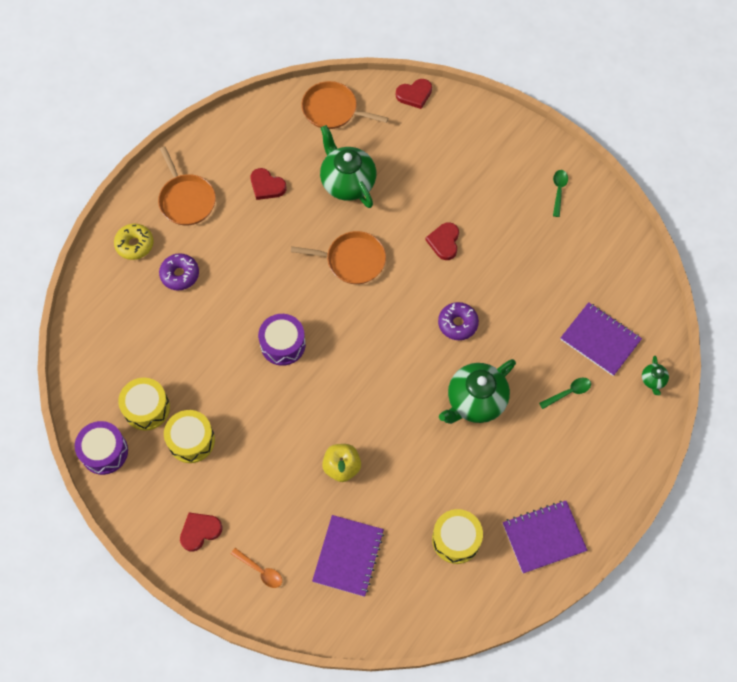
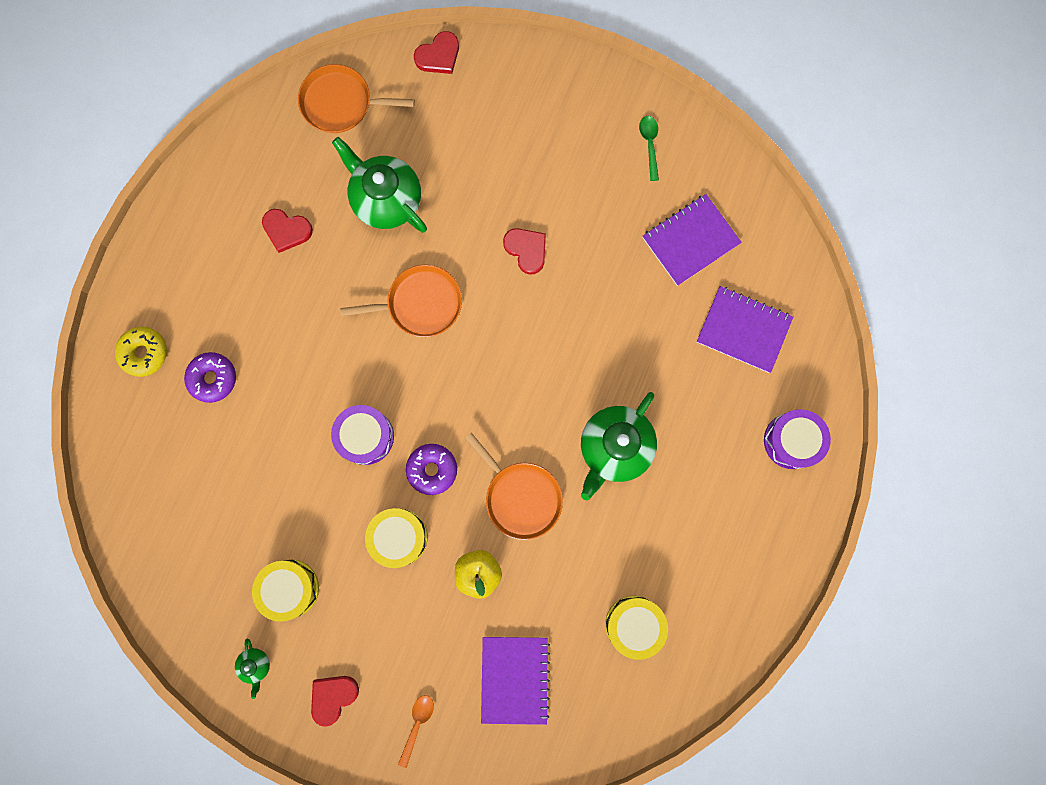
camera: 15 degrees left, 15 degrees up
purple drum [75,421,128,475] -> purple drum moved to [764,409,831,469]
yellow drum [118,378,170,431] -> yellow drum moved to [365,508,428,568]
orange pan [158,146,216,226] -> orange pan moved to [465,433,563,540]
orange spoon [231,548,282,588] -> orange spoon turned 90 degrees counterclockwise [398,695,434,768]
red heart [426,222,459,260] -> red heart turned 150 degrees clockwise [503,228,546,275]
purple donut [438,302,479,340] -> purple donut moved to [406,444,457,495]
purple notebook [503,501,588,573] -> purple notebook moved to [643,194,742,286]
green spoon [539,378,591,409] -> none
green teapot [642,356,669,395] -> green teapot moved to [235,638,270,699]

